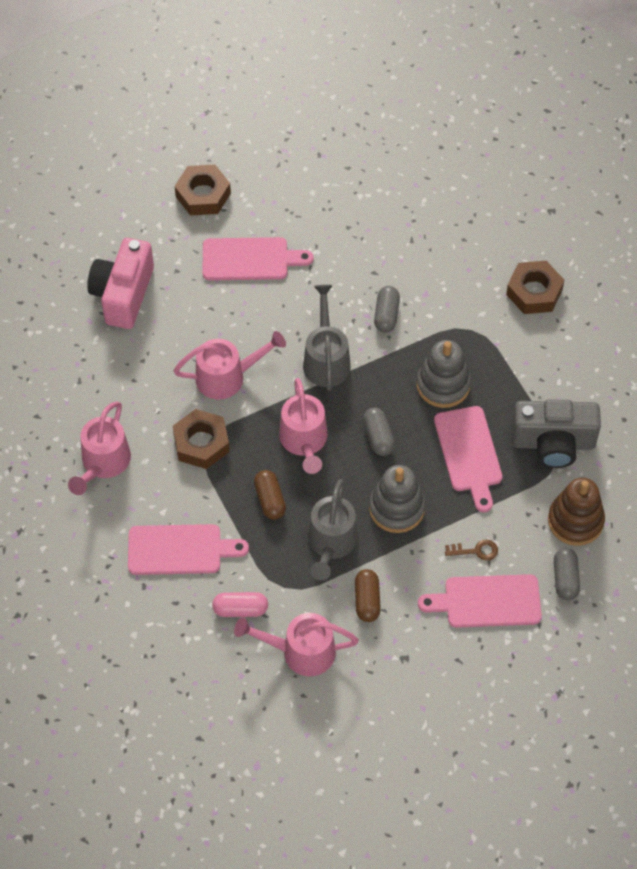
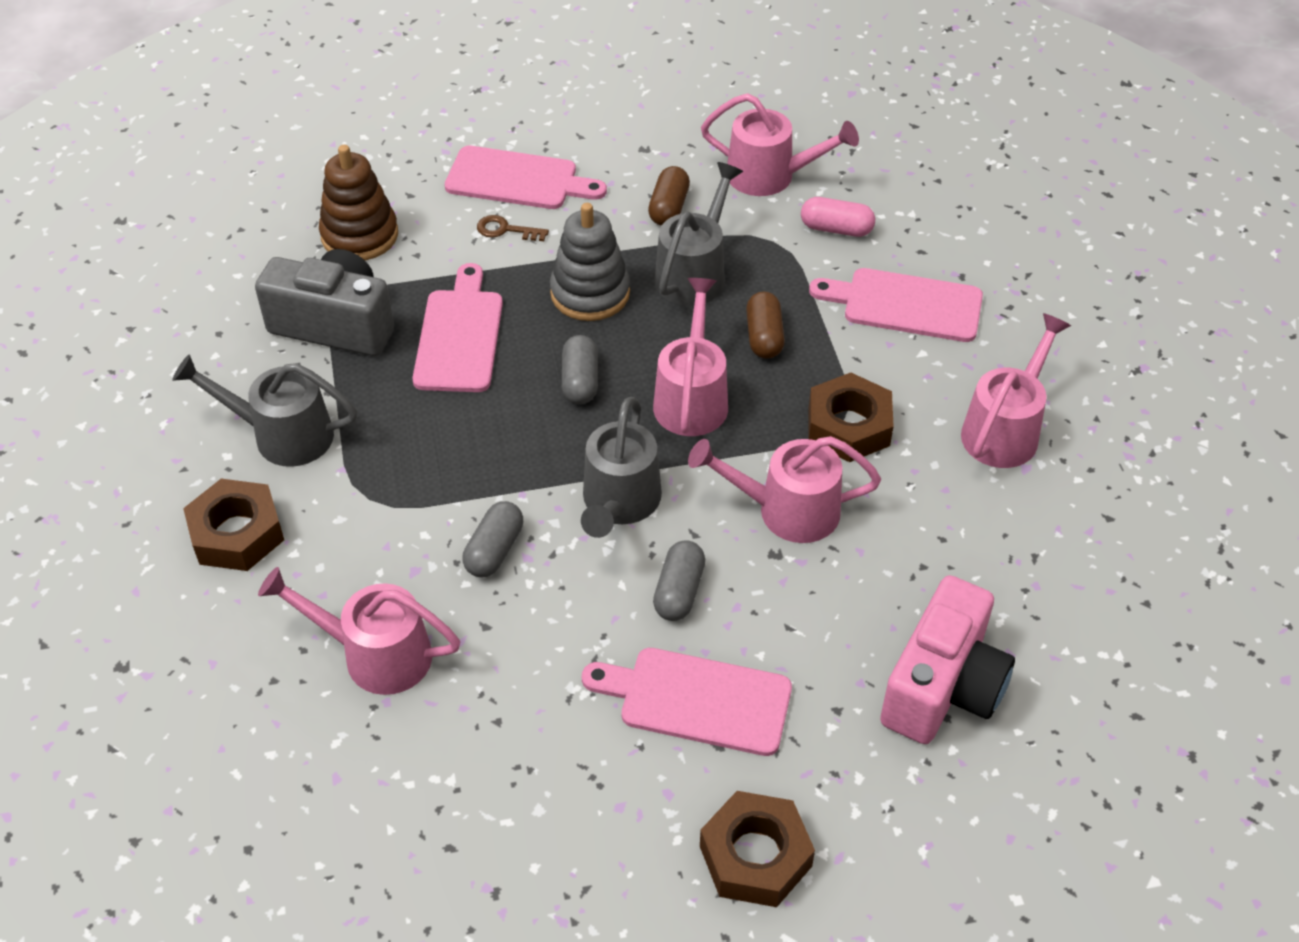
camera: 165 degrees left, 10 degrees down
grey stacking toy [416,340,471,408] -> none
grey capsule [554,548,580,601] -> grey capsule moved to [653,540,705,621]
none -> grey watering can [172,355,357,467]
none -> pink watering can [258,567,460,695]

